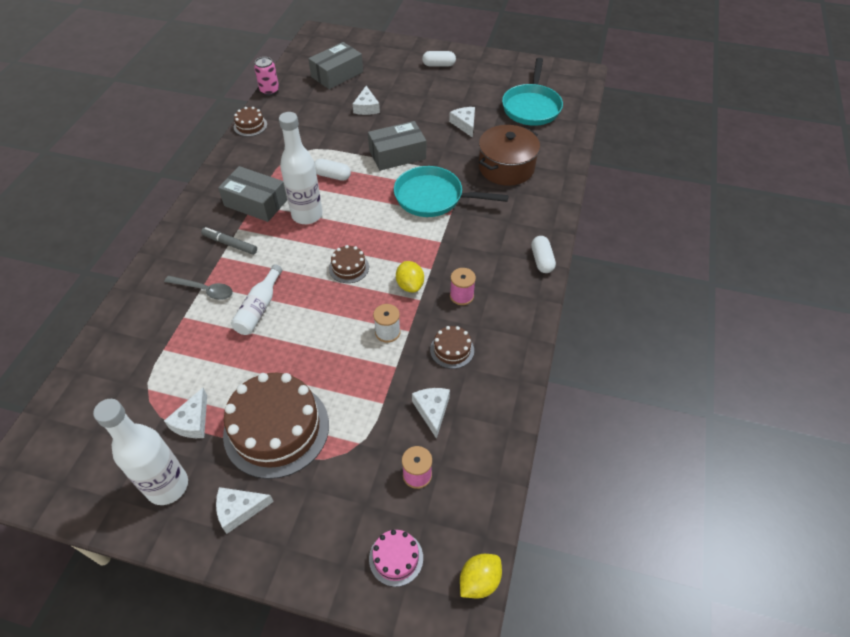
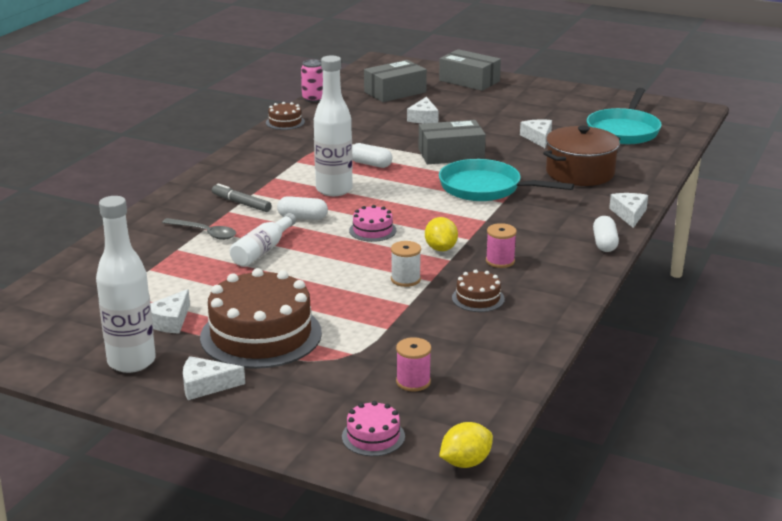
camera: 10 degrees right, 25 degrees down
grey box [218,166,287,222] -> grey box moved to [439,49,501,91]
brown cake [329,245,369,283] -> pink cake [349,205,396,242]
white cheese [412,388,450,439] -> white cheese moved to [609,193,648,228]
white capsule [422,51,456,66] -> white capsule moved to [277,196,328,220]

